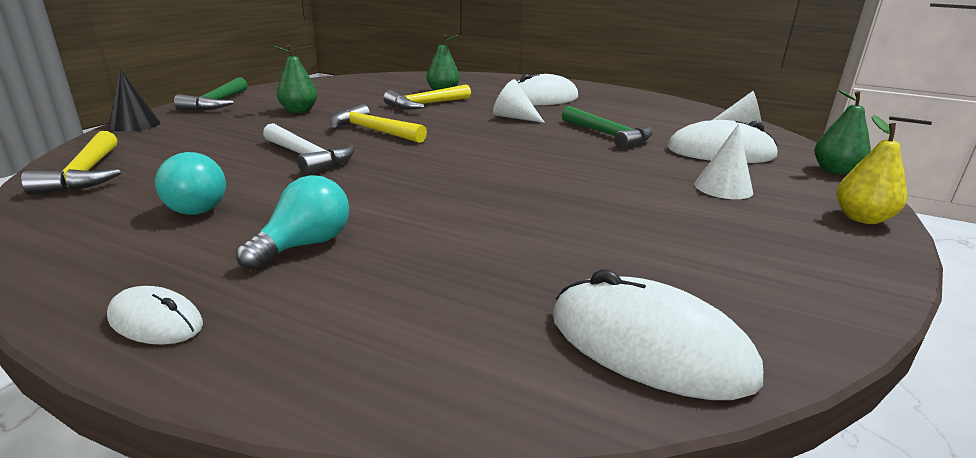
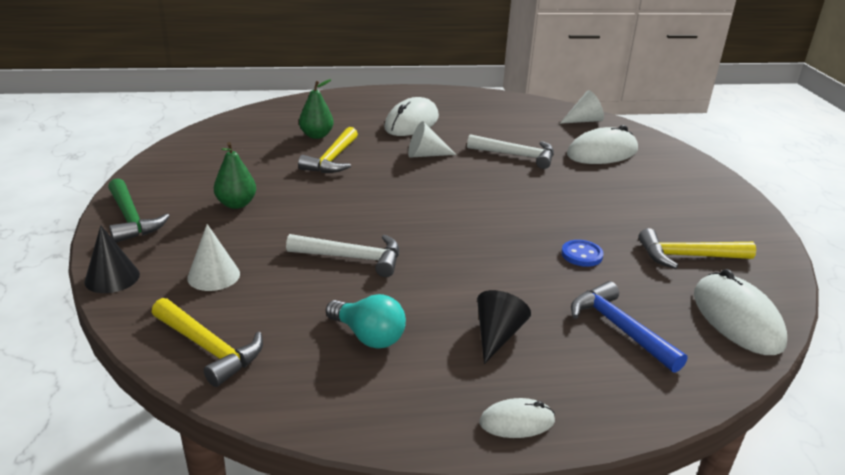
camera: 35 degrees left, 5 degrees up
turquoise light bulb [236,175,349,270] -> black cone [477,290,531,364]
yellow hammer [330,104,427,143] -> yellow hammer moved to [638,228,756,269]
white mouse [552,269,763,400] -> white mouse turned 75 degrees clockwise [694,269,787,355]
green hammer [562,106,653,149] -> white hammer [467,134,554,169]
white cone [694,124,753,199] -> white cone moved to [187,224,240,291]
green pear [814,90,871,175] -> none
yellow pear [836,115,907,224] -> none
none -> blue button [561,240,604,267]
none -> blue hammer [571,281,687,373]

